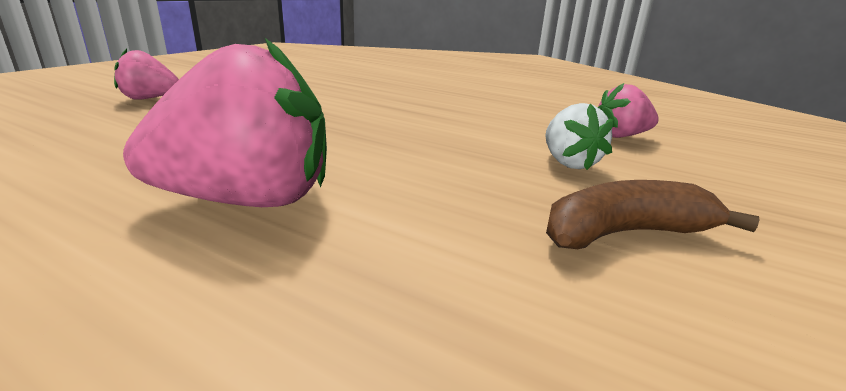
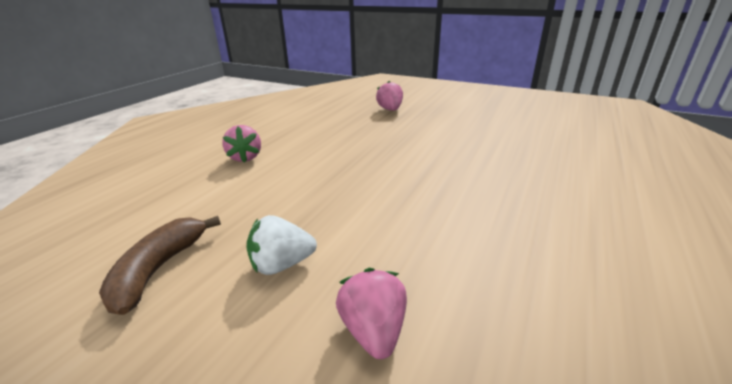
camera: 90 degrees right, 5 degrees up
pink strawberry [123,37,327,207] -> pink strawberry [222,125,261,163], size x0.54
brown banana [546,180,760,249] -> brown banana turned 150 degrees counterclockwise [99,216,221,315]

